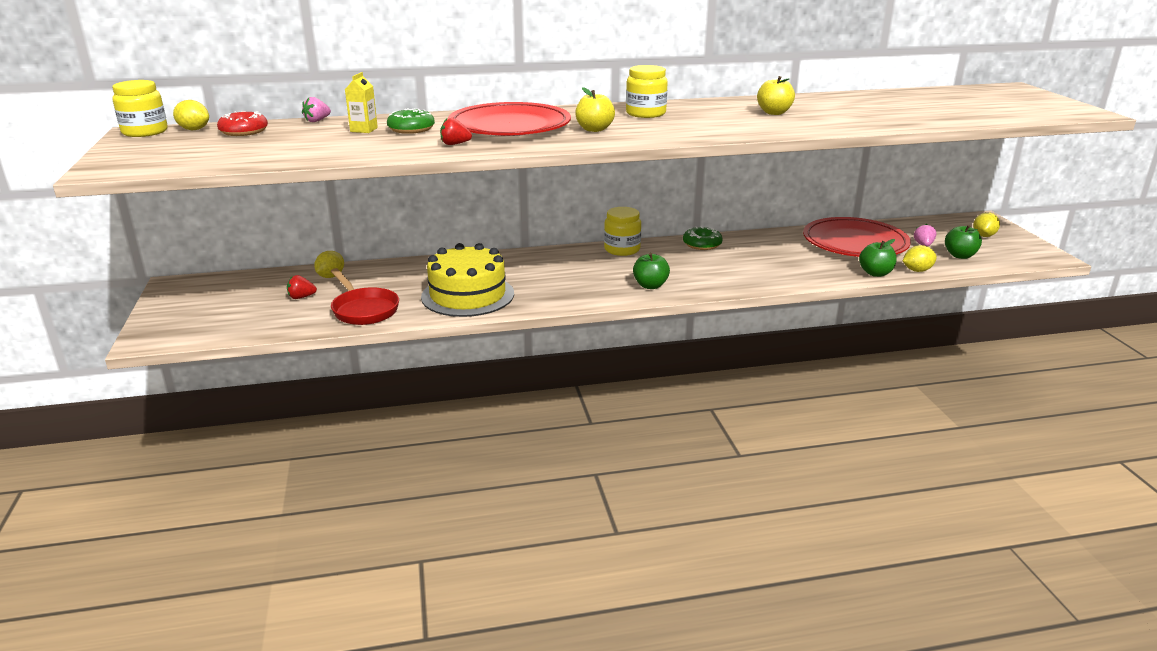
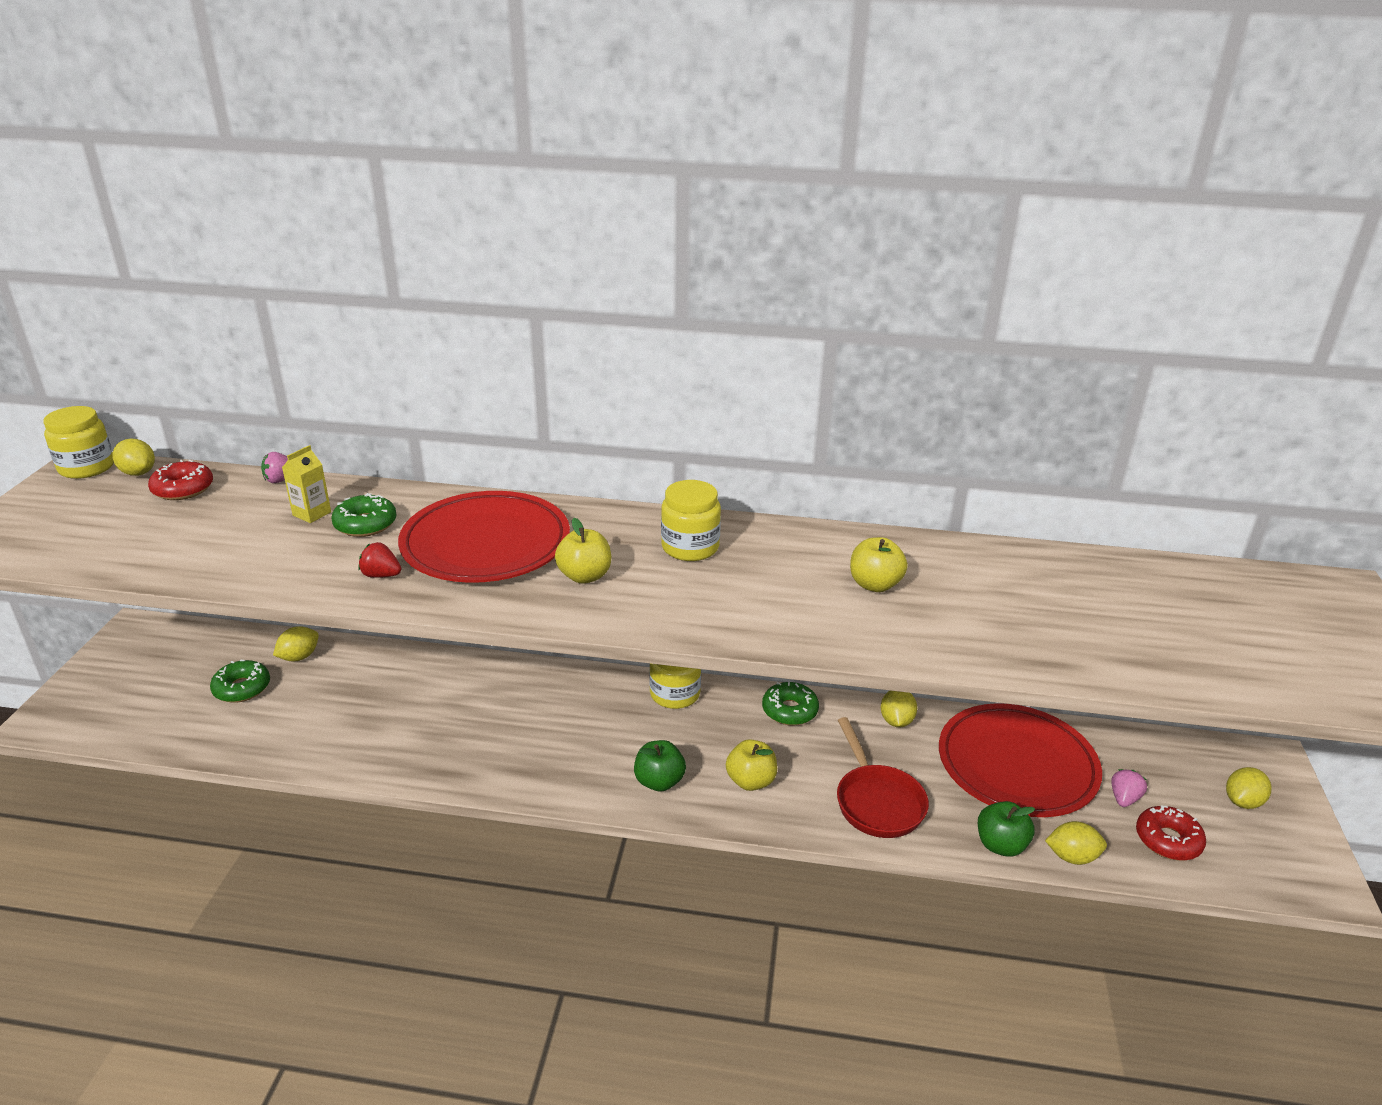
camera: 20 degrees right, 5 degrees up
red strawberry [287,275,317,299] -> green donut [210,659,270,703]
red pan [331,268,399,325] -> red pan moved to [837,717,929,838]
yellow cake [421,243,514,317] -> none
green apple [945,225,982,259] -> red donut [1136,806,1206,861]
none -> yellow apple [726,739,777,791]
none -> yellow lemon [880,691,917,727]

